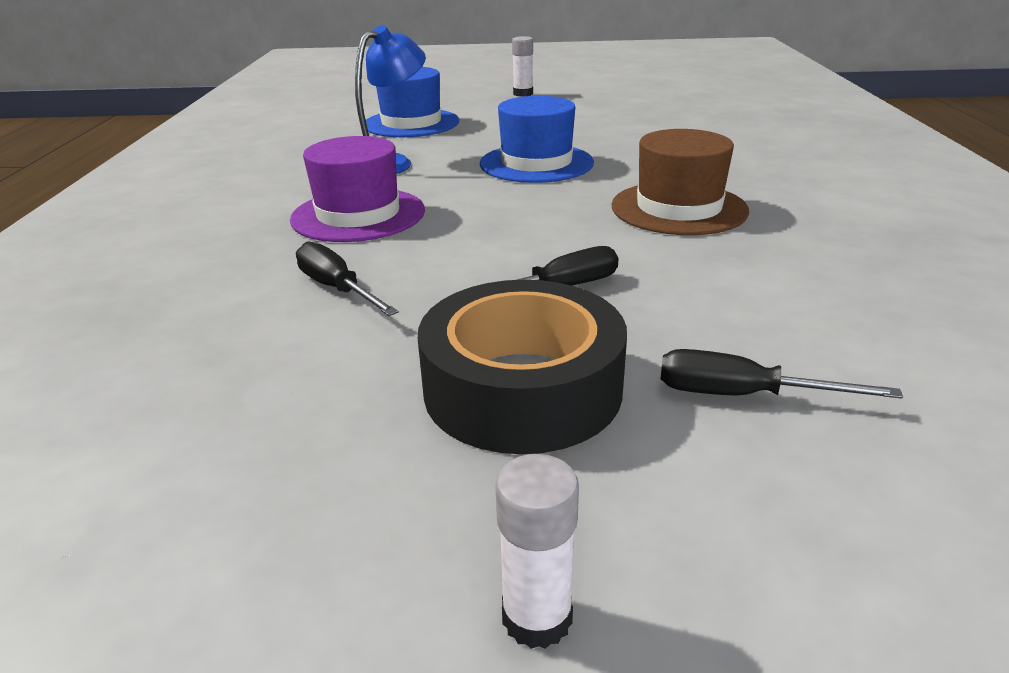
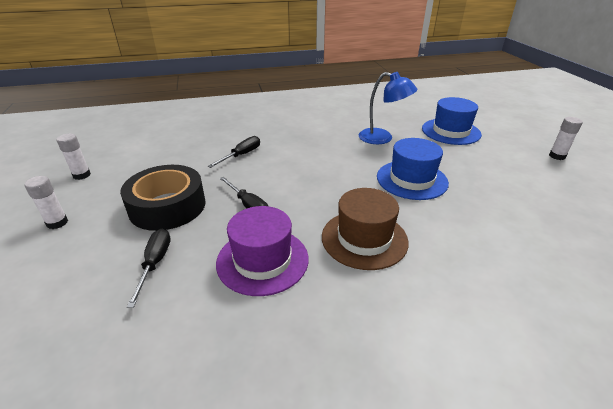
camera: 75 degrees right, 5 degrees up
purple hat [290,136,425,242] -> purple hat moved to [216,206,309,296]
none -> white glue stick [57,134,91,180]

